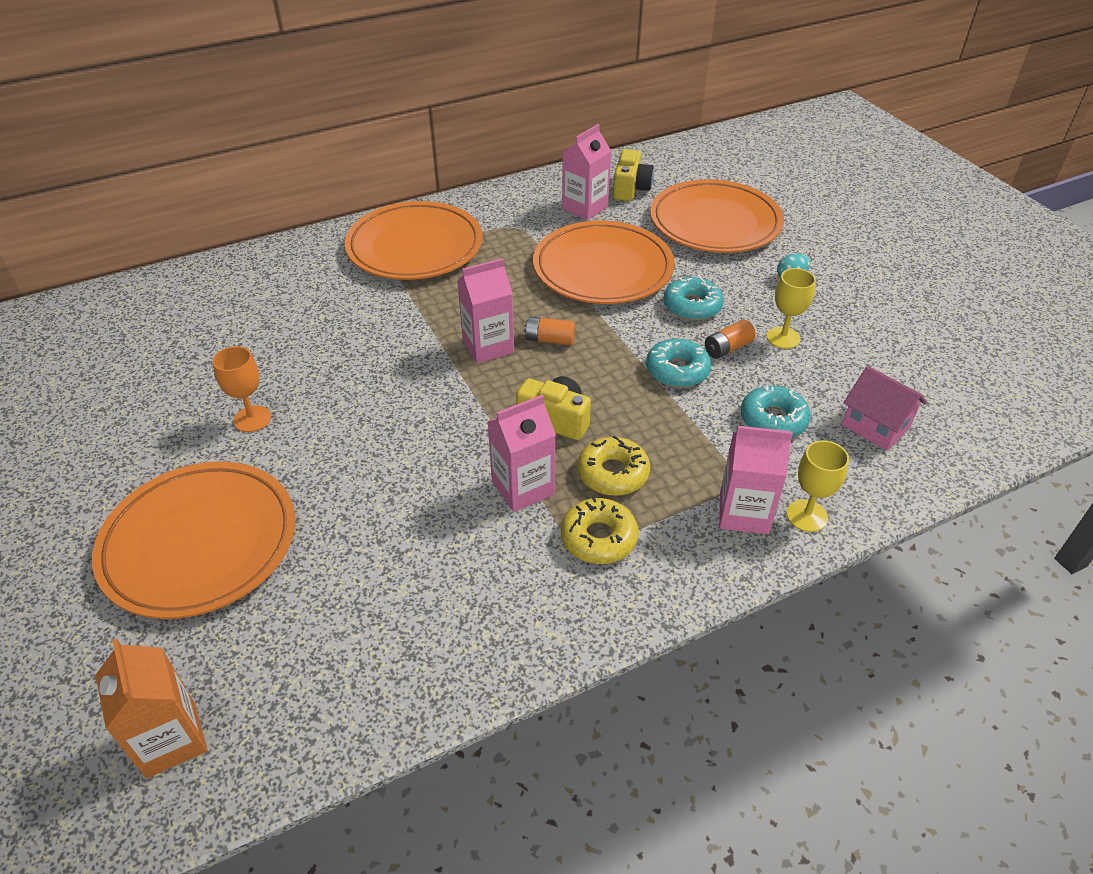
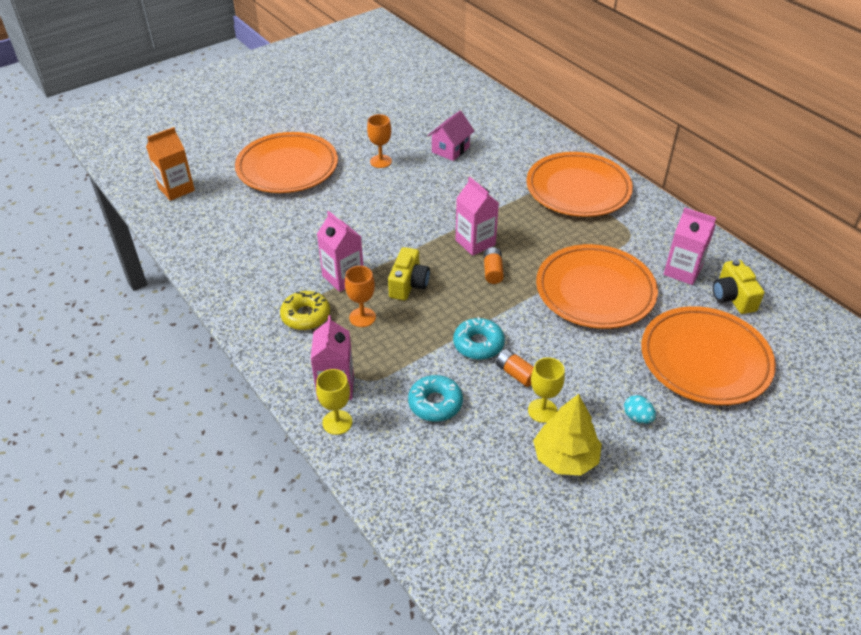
camera: 80 degrees right, 0 degrees up
yellow donut [577,436,650,496] -> orange goblet [345,266,376,327]
yellow camera [613,149,654,201] -> yellow camera turned 75 degrees clockwise [713,259,764,314]
turquoise donut [663,276,724,321] -> none
pink house [842,366,927,451] -> pink house moved to [427,111,474,161]
none -> yellow tree [533,394,602,476]

